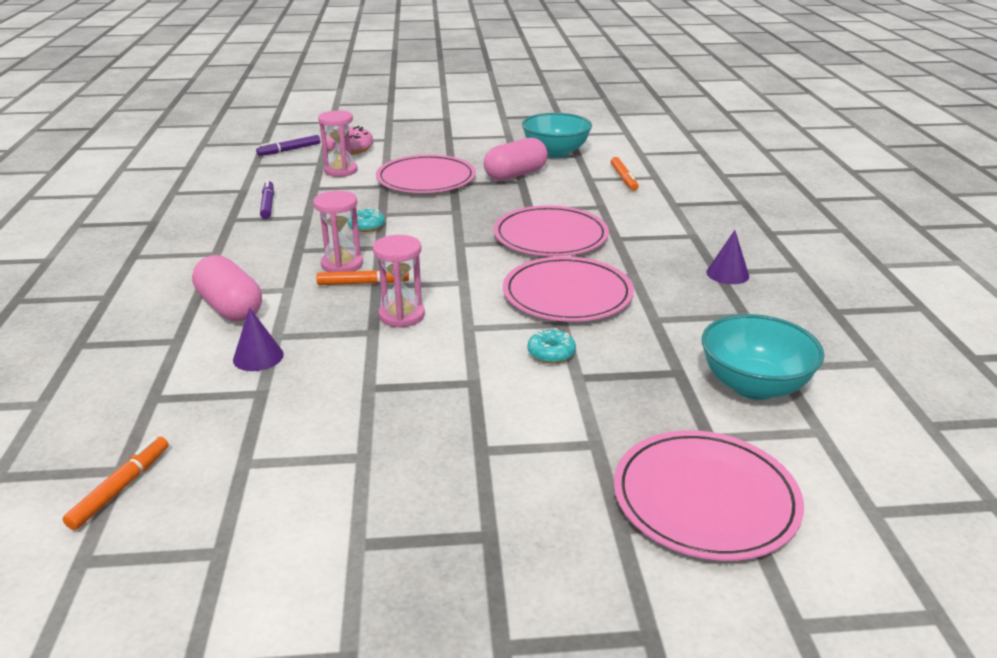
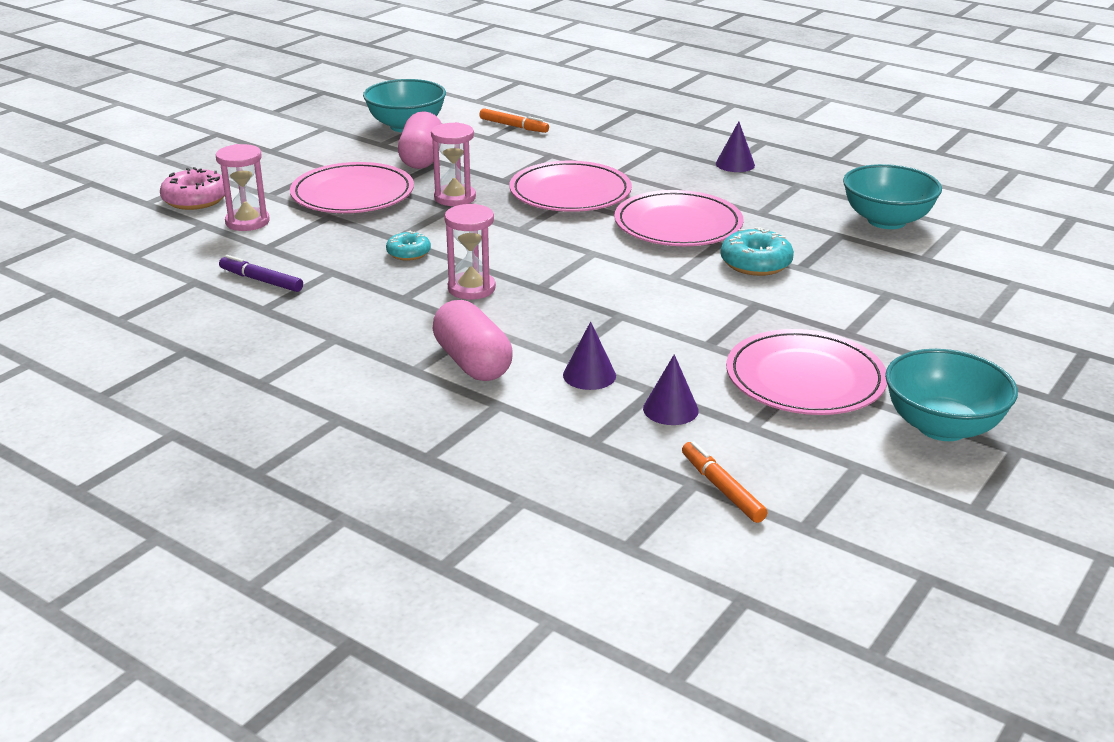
camera: 50 degrees left, 0 degrees up
pink capsule [192,255,262,322] -> pink capsule turned 60 degrees clockwise [432,300,513,381]
purple marker [256,135,320,156] -> none
orange marker [316,270,409,285] -> none
pink hourglass [373,235,425,328] -> pink hourglass moved to [431,122,476,206]
turquoise donut [527,329,576,364] -> turquoise donut [720,227,794,276], size x1.60
pink plate [614,430,804,561] -> pink plate moved to [726,329,887,415]
none -> purple cone [643,354,699,425]
none -> turquoise bowl [885,349,1018,441]

